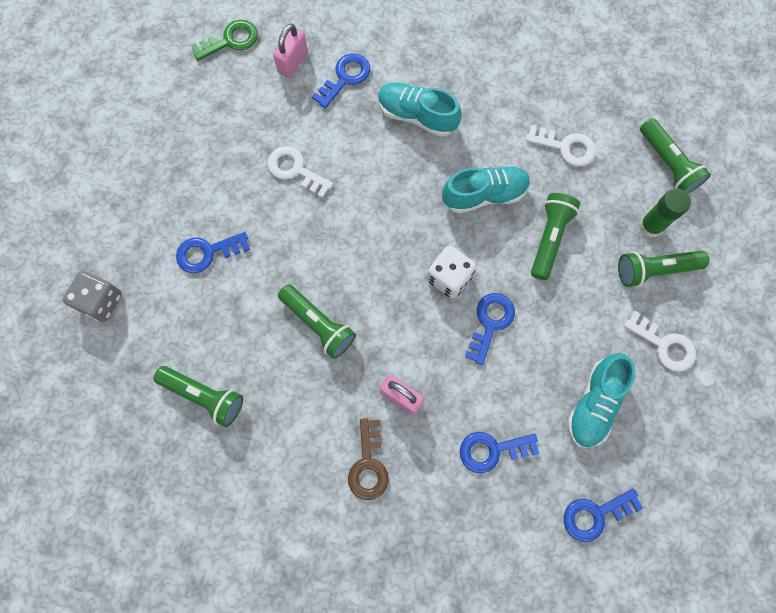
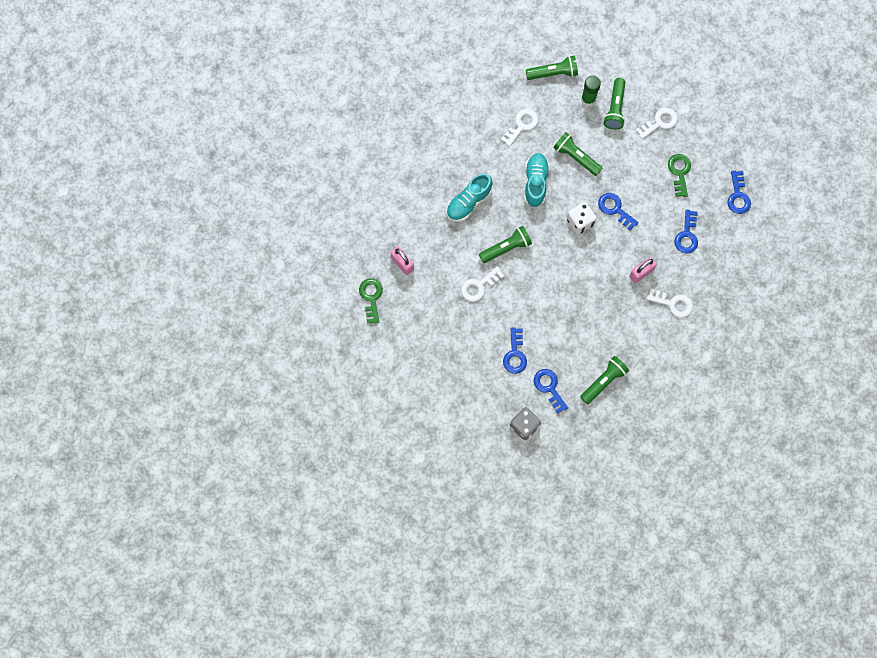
camera: 70 degrees left, 0 degrees up
green flashlight [278,284,356,359] -> green flashlight moved to [479,226,532,263]
blue key [312,53,371,109] -> blue key moved to [534,369,568,414]
brown key [348,418,389,500] -> white key [647,288,693,318]
turquoise shoe [567,353,635,448] -> green key [668,154,691,197]

